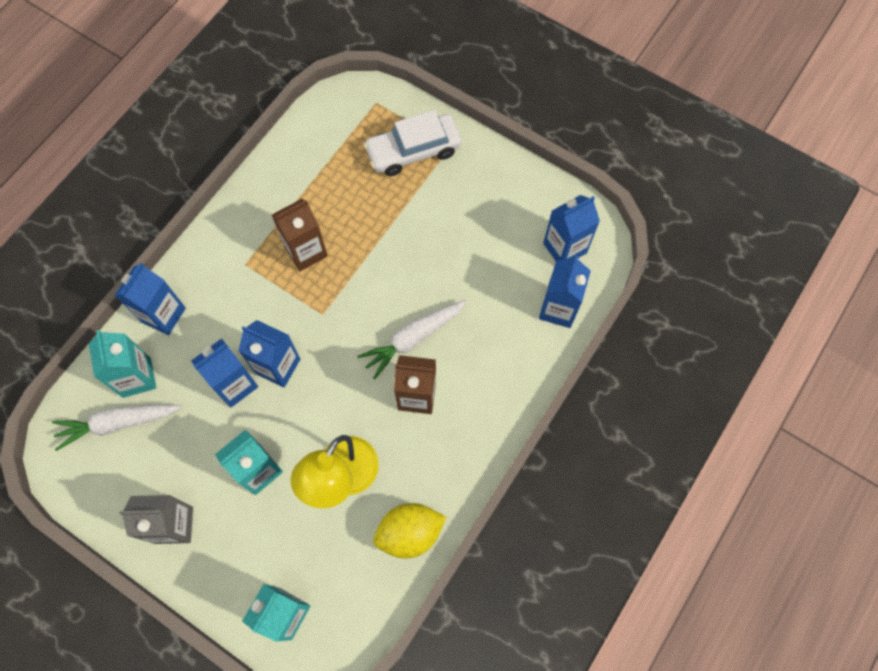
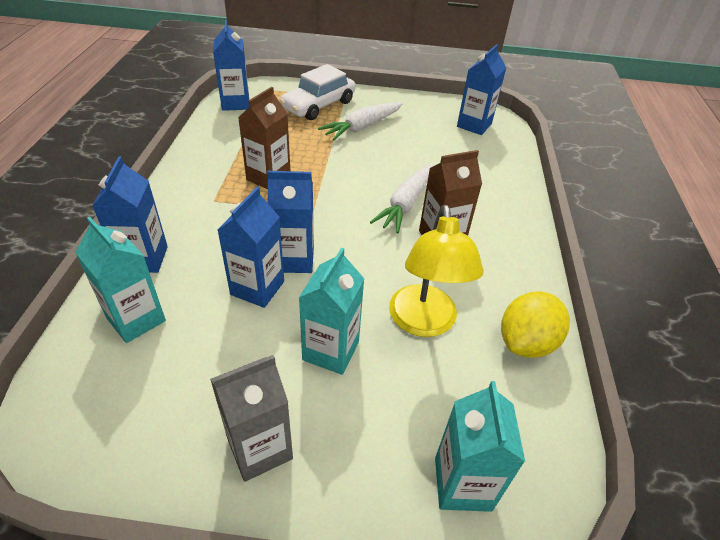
camera: 30 degrees left, 25 degrees down
white carrot [52,405,182,451] -> white carrot moved to [318,102,403,140]
blue carton [539,256,591,328] -> blue carton moved to [213,20,249,111]

